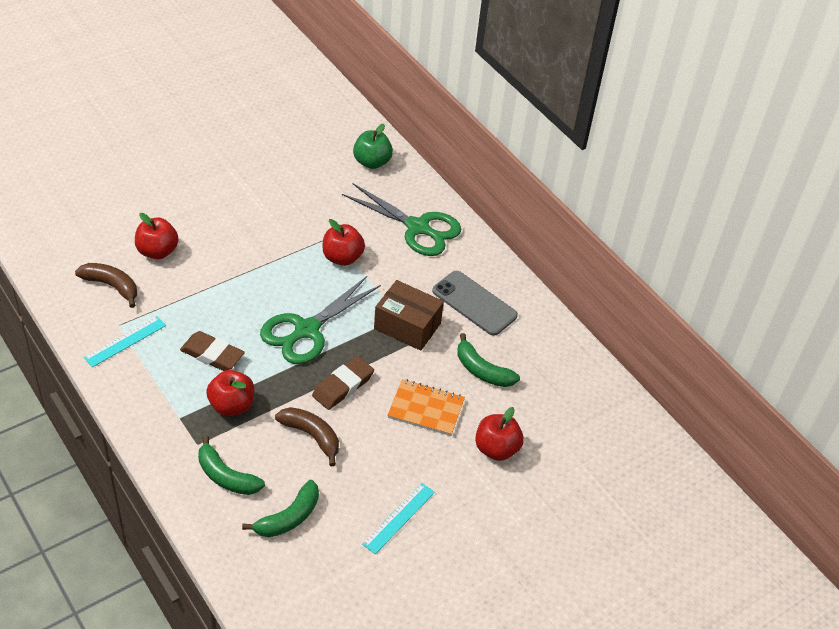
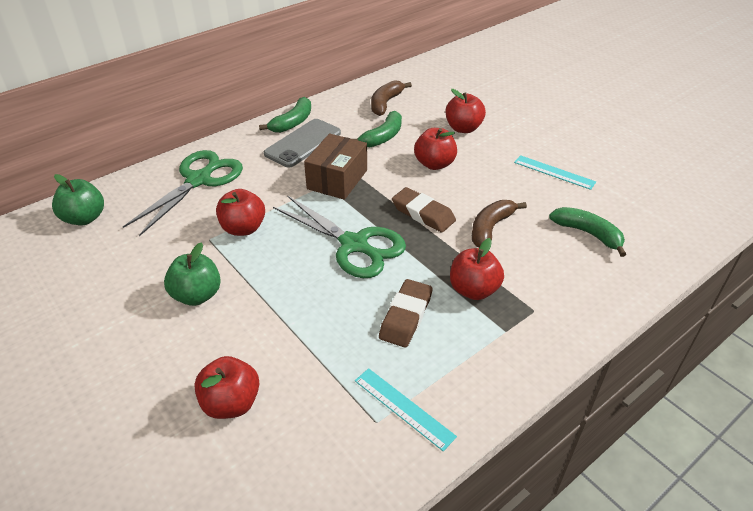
camera: 90 degrees left, 5 degrees down
brown banana [75,263,137,308] -> brown banana moved to [371,80,412,116]
green banana [198,435,265,495] -> green banana moved to [259,97,311,133]
orange notebook [388,379,465,436] -> red apple [414,128,457,170]
none -> green apple [164,242,221,306]

